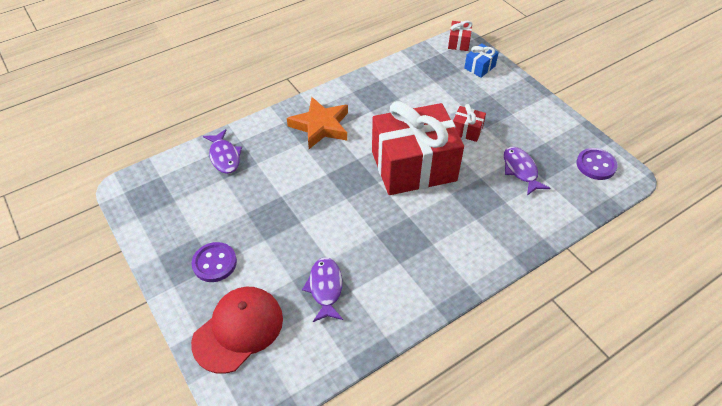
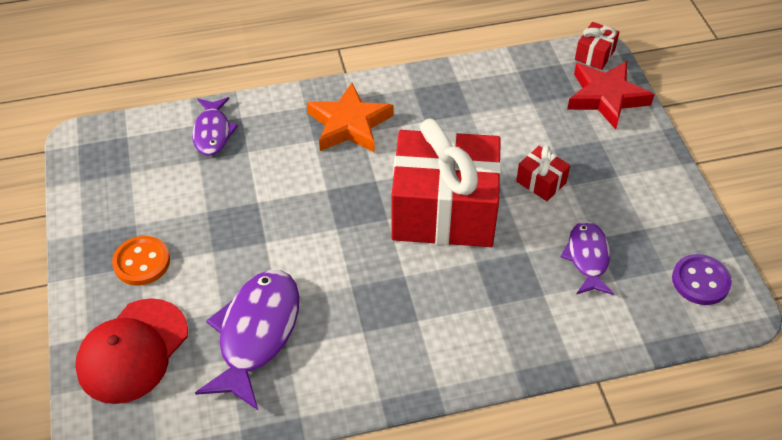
camera: 20 degrees right, 0 degrees up
red cap [191,287,283,374] -> red cap turned 150 degrees clockwise [75,298,188,404]
purple button [192,242,237,282] -> orange button [112,236,170,286]
purple fish [302,257,343,322] -> purple fish [195,270,299,410], size x1.65
blue gift [464,43,499,78] -> red star [567,61,654,130]

